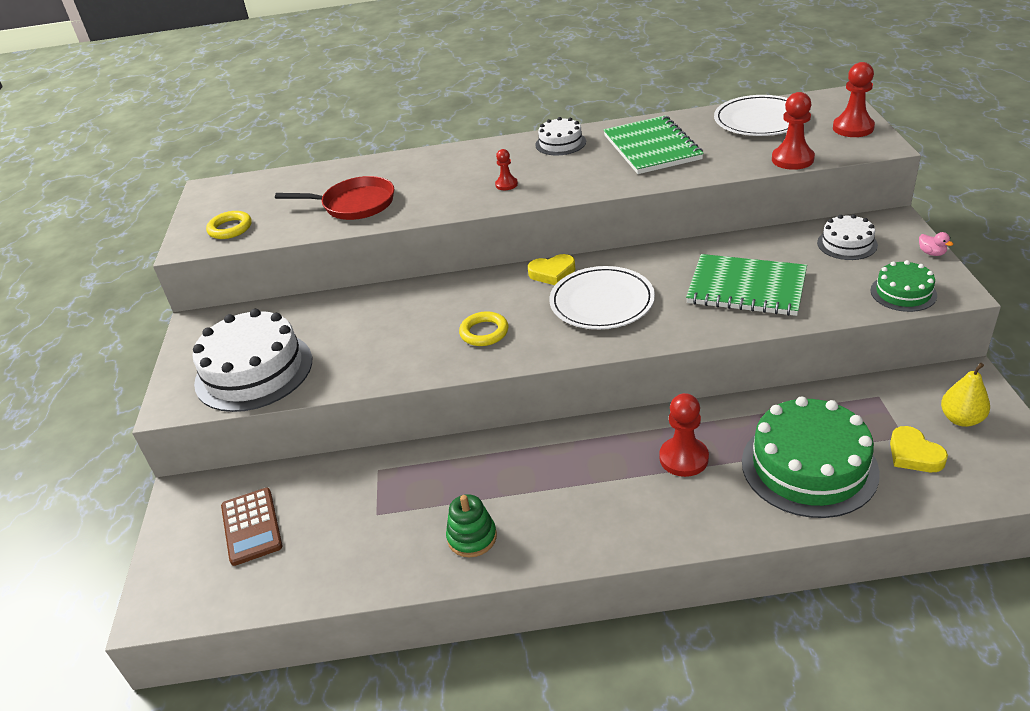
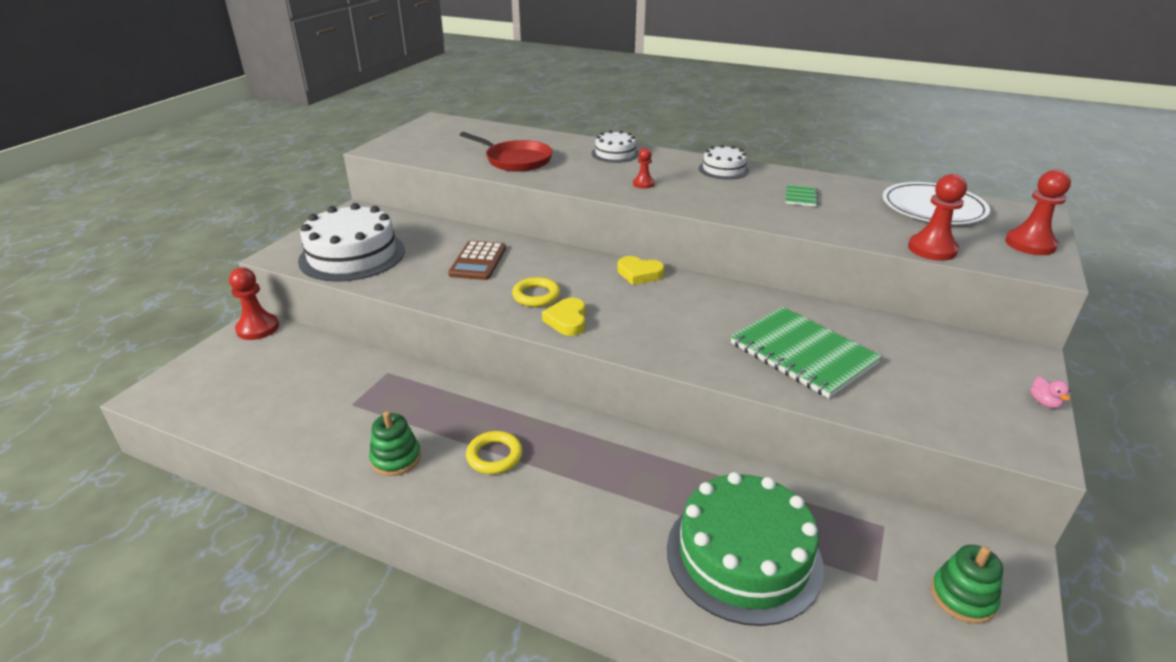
camera: 25 degrees right, 5 degrees down
yellow ring [206,211,252,239] -> yellow ring moved to [466,431,523,474]
brown calculator [221,488,283,566] -> brown calculator moved to [448,241,506,280]
white plate [550,266,655,329] -> none
green notebook [604,116,704,174] -> green notebook [786,185,818,206], size x0.42
red pawn [659,393,709,477] -> red pawn moved to [229,267,279,340]
white cake [817,214,878,260] -> white cake moved to [592,130,639,163]
green cake [871,260,937,312] -> none
yellow heart [890,426,948,472] -> yellow heart moved to [542,298,585,336]
yellow pear [941,363,990,427] -> green stacking toy [931,545,1003,624]

